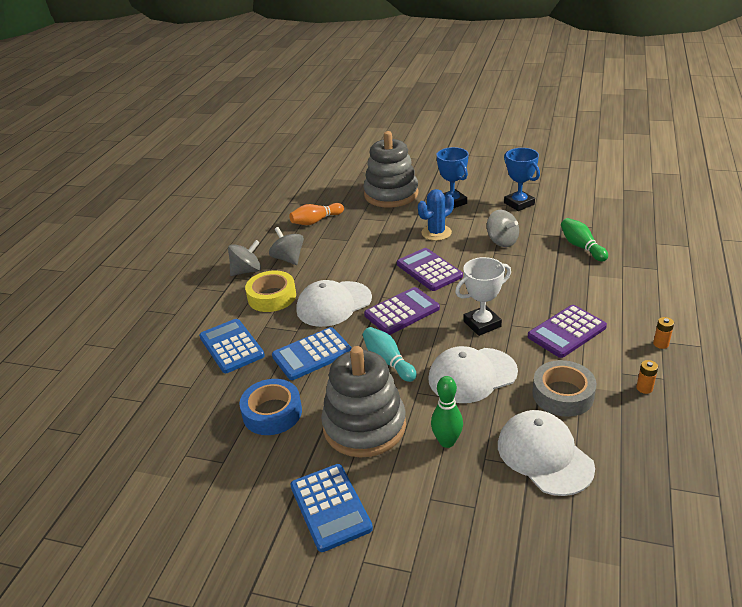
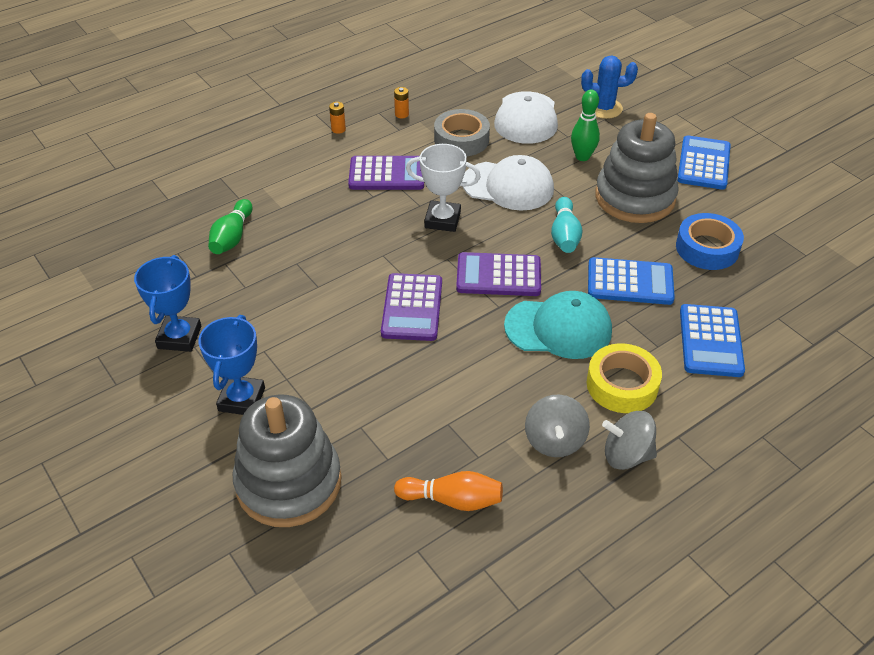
camera: 145 degrees left, 10 degrees up
white cap [296,280,372,327] -> turquoise cap [504,291,612,359]
blue cactus [418,189,454,241] -> blue cactus moved to [581,55,638,119]
grey spinning top [487,210,519,247] -> none

